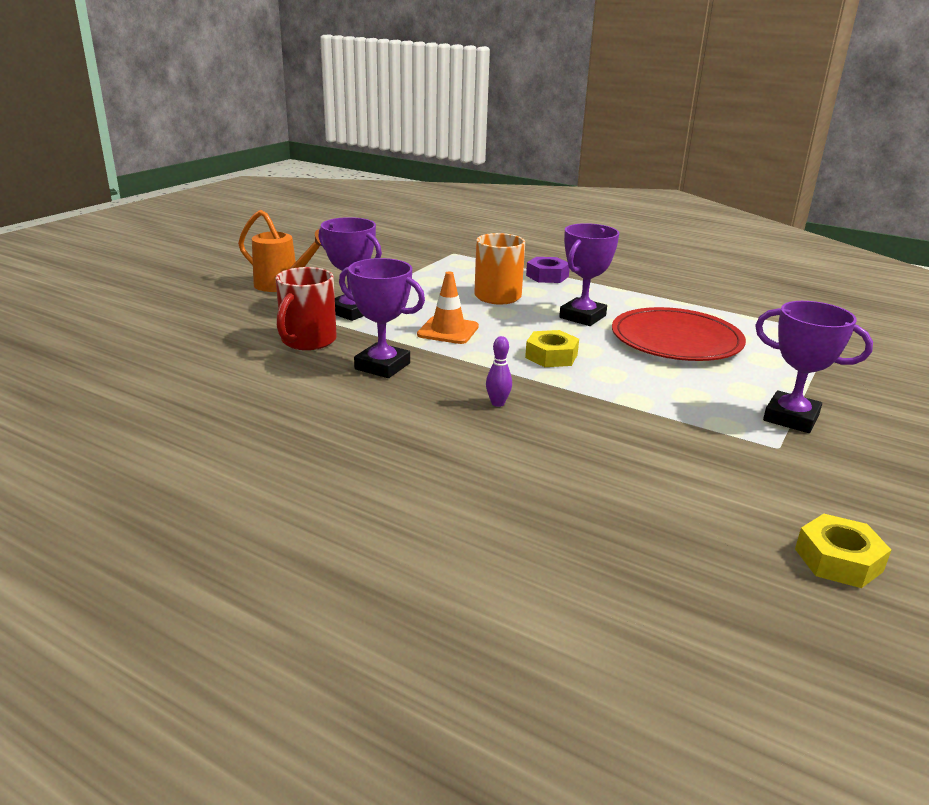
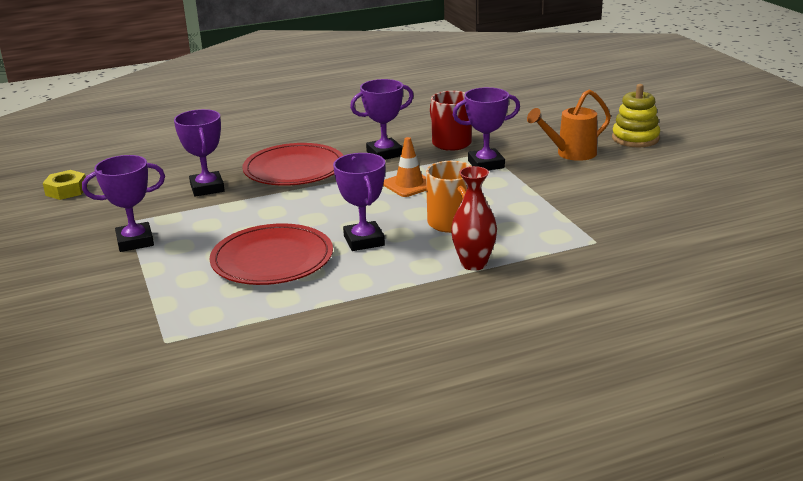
camera: 130 degrees right, 0 degrees up
purple bowling pin [486,336,512,407] -> red plate [242,143,344,186]
yellow nut [525,330,579,367] -> none
purple nut [526,257,570,283] -> red vase [451,166,497,271]
none -> purple trophy [174,109,225,197]
none -> yellow stacking toy [612,84,660,147]

